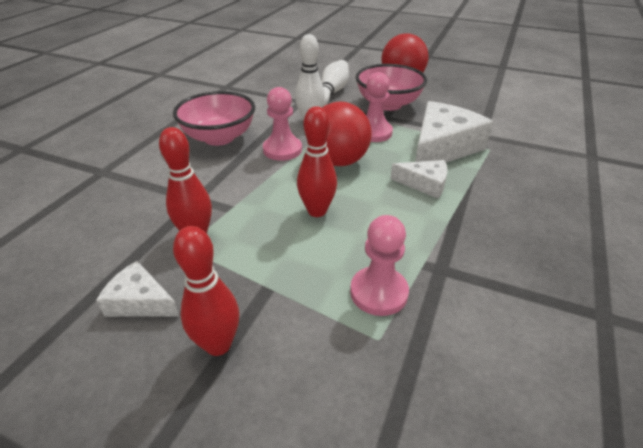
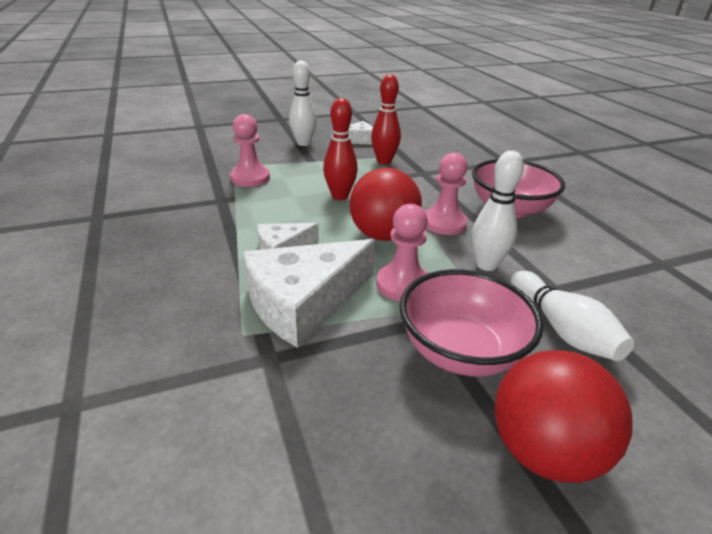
camera: 135 degrees right, 5 degrees down
red bowling pin [173,226,239,356] -> white bowling pin [289,61,317,146]
white cheese [415,101,493,163] -> white cheese turned 60 degrees clockwise [244,239,375,348]

